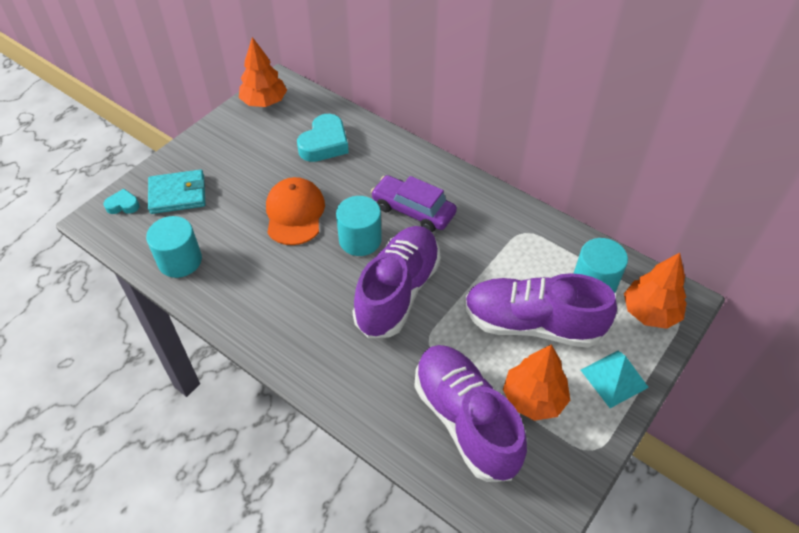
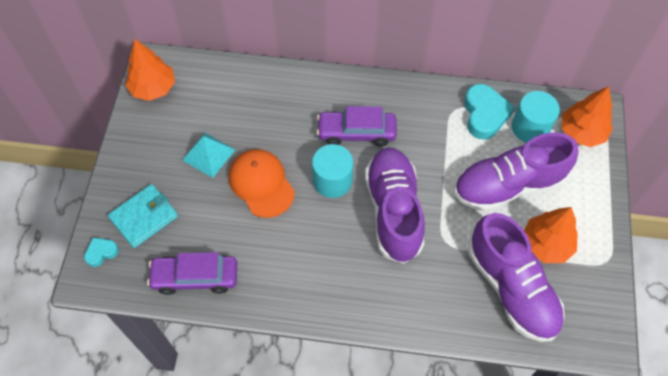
camera: 30 degrees left, 10 degrees up
turquoise cylinder [146,216,202,278] -> purple car [147,252,237,295]
turquoise heart [297,114,349,162] -> turquoise heart moved to [464,84,515,140]
purple shoe [415,345,527,482] -> purple shoe turned 150 degrees counterclockwise [468,213,565,342]
turquoise pyramid [581,351,649,408] -> turquoise pyramid moved to [183,133,235,178]

